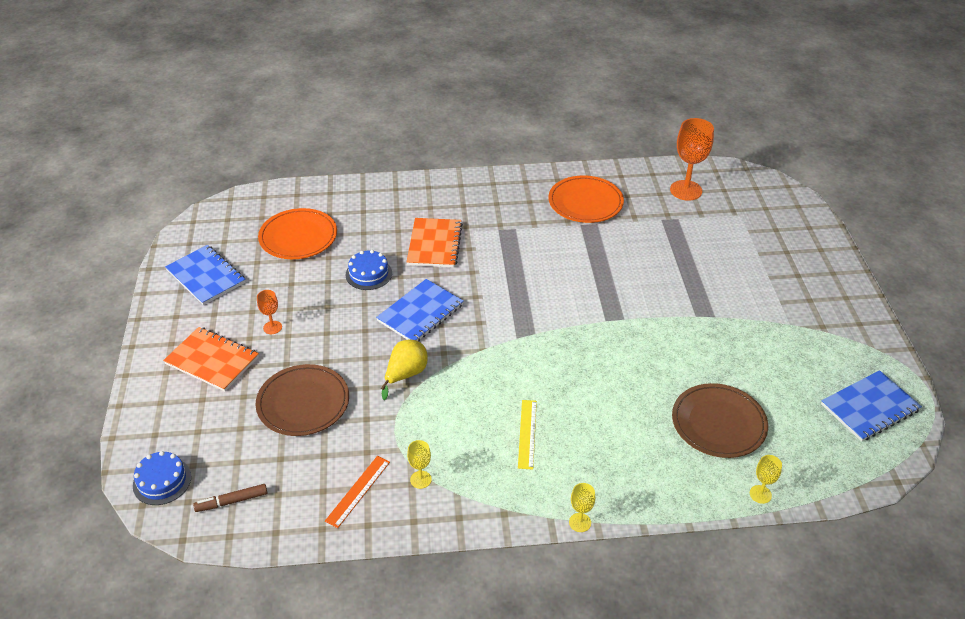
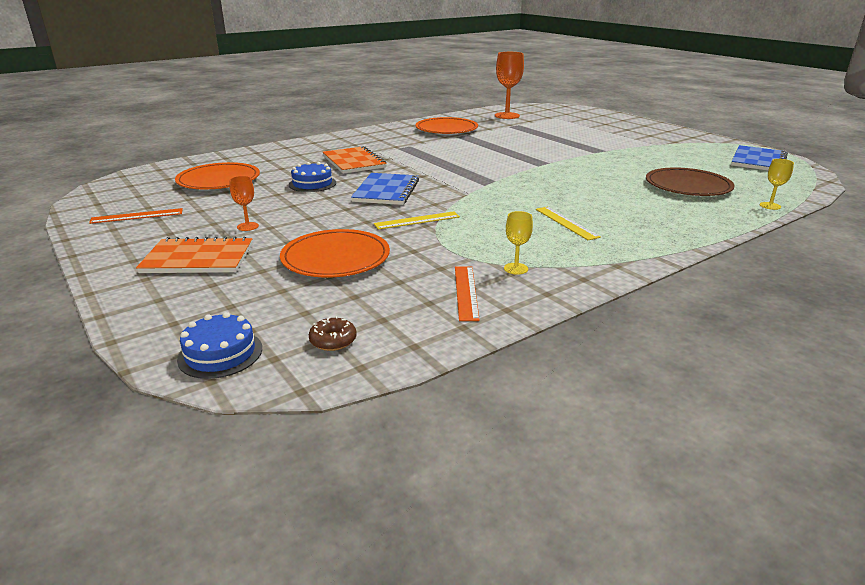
camera: 30 degrees left, 15 degrees down
blue notebook [165,245,246,305] -> orange ruler [89,208,183,224]
brown marker [193,484,268,512] -> brown donut [309,316,357,351]
brown plate [255,364,349,436] -> orange plate [280,229,390,277]
yellow pear [381,340,428,400] -> yellow ruler [374,211,460,230]
yellow goblet [569,483,595,532] -> none

